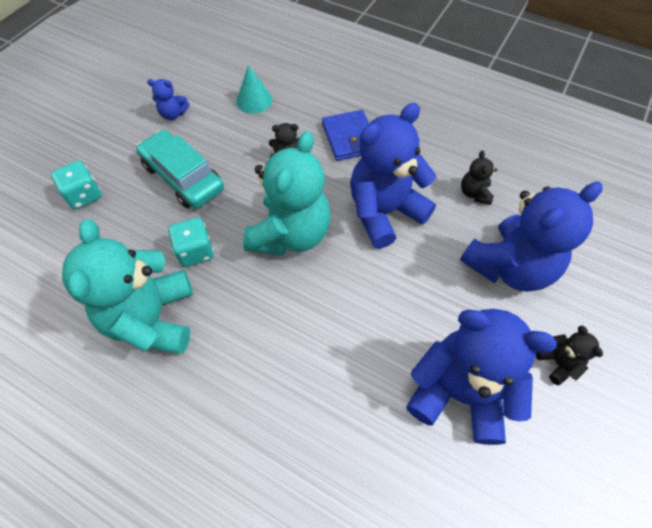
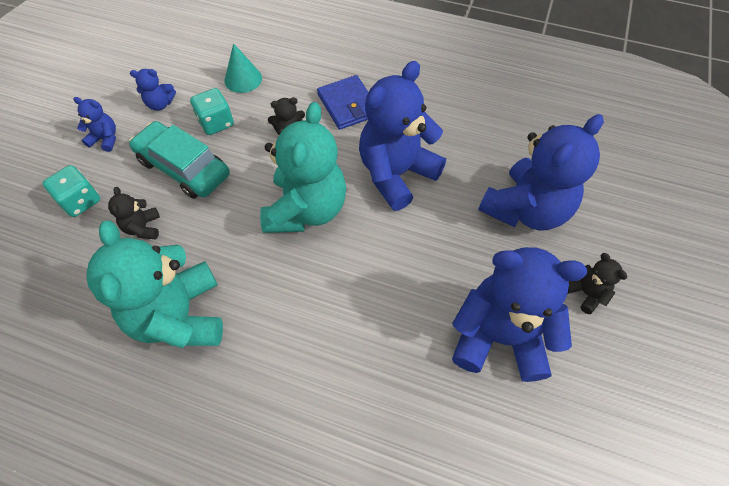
camera: 10 degrees left, 0 degrees up
turquoise dice [168,218,214,267] -> turquoise dice moved to [190,88,234,135]
black teddy bear [461,151,497,205] -> black teddy bear moved to [108,187,160,239]
none -> blue teddy bear [73,97,116,152]

